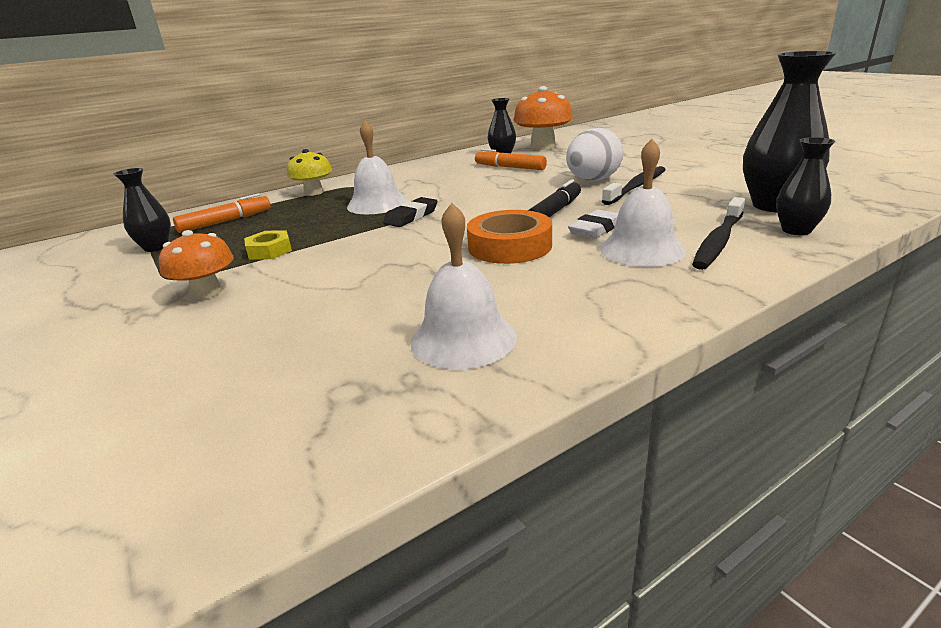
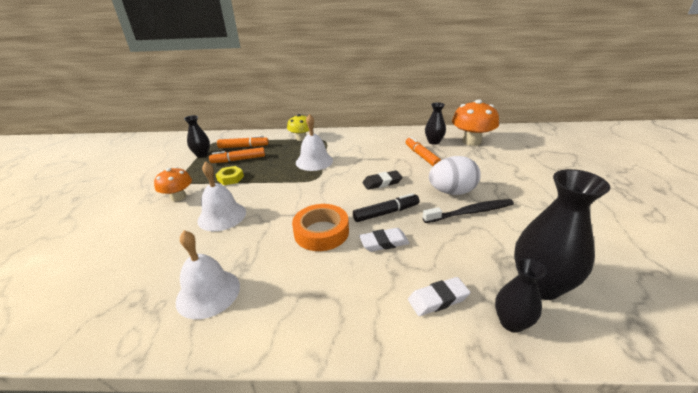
camera: 35 degrees right, 5 degrees up
black eraser [383,197,437,227] -> black eraser moved to [363,171,402,190]
white bell [600,139,686,267] -> white bell moved to [197,161,246,231]
black toothbrush [692,197,745,270] -> white eraser [408,277,470,316]
none -> orange marker [209,147,265,163]

